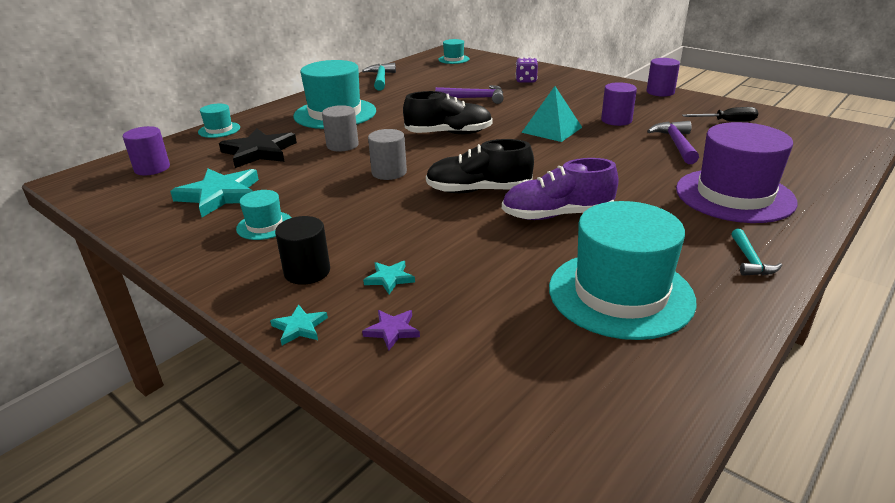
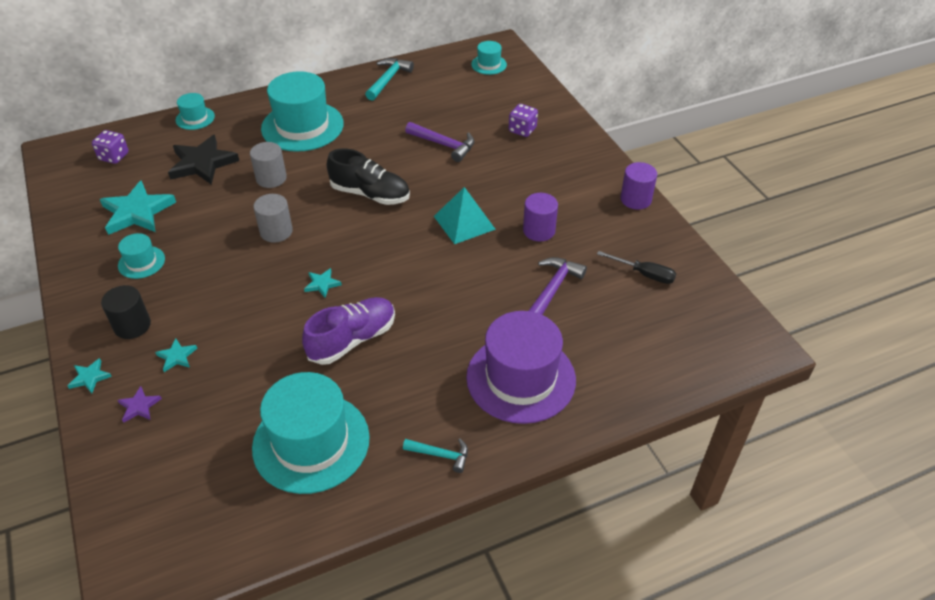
camera: 25 degrees right, 15 degrees up
purple cylinder [123,126,170,175] -> purple dice [92,130,129,164]
black shoe [426,139,534,193] -> turquoise star [304,268,342,297]
purple shoe [502,158,619,220] -> purple shoe turned 120 degrees clockwise [302,297,395,365]
turquoise hammer [731,229,782,276] -> turquoise hammer turned 105 degrees counterclockwise [403,438,468,473]

